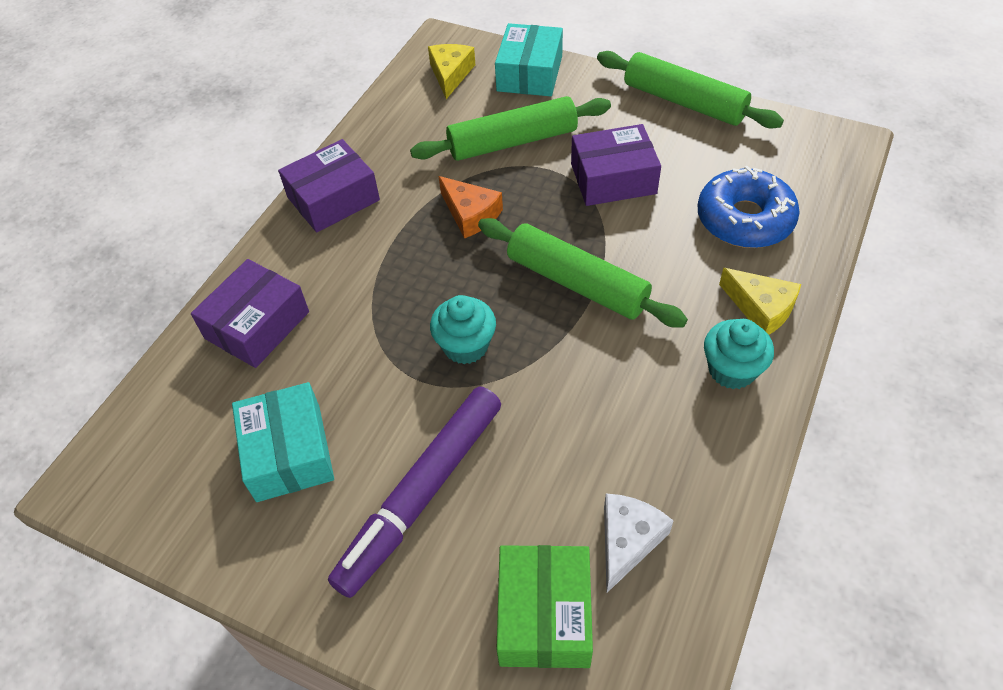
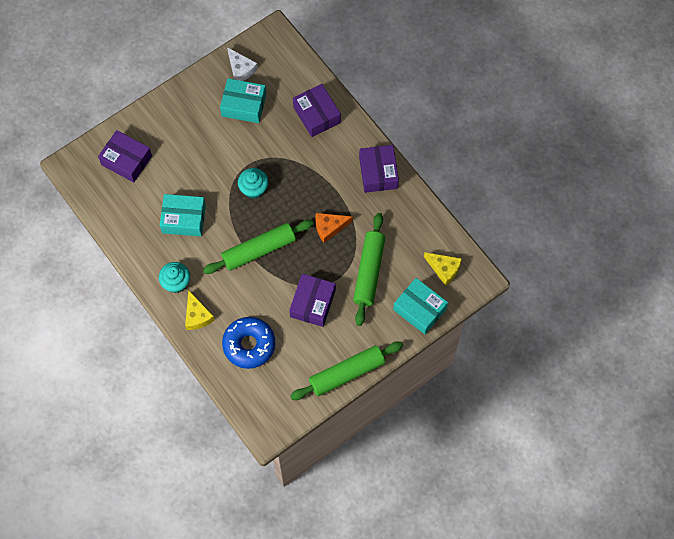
camera: 115 degrees right, 15 degrees up
purple marker [328,386,501,598] -> none
green box [496,545,593,668] -> purple box [98,130,152,183]
white cheese [604,494,673,593] -> white cheese moved to [227,47,258,81]
yellow cheese [719,268,801,335] -> yellow cheese turned 90 degrees counterclockwise [185,290,215,330]
none -> turquoise box [160,194,206,237]

